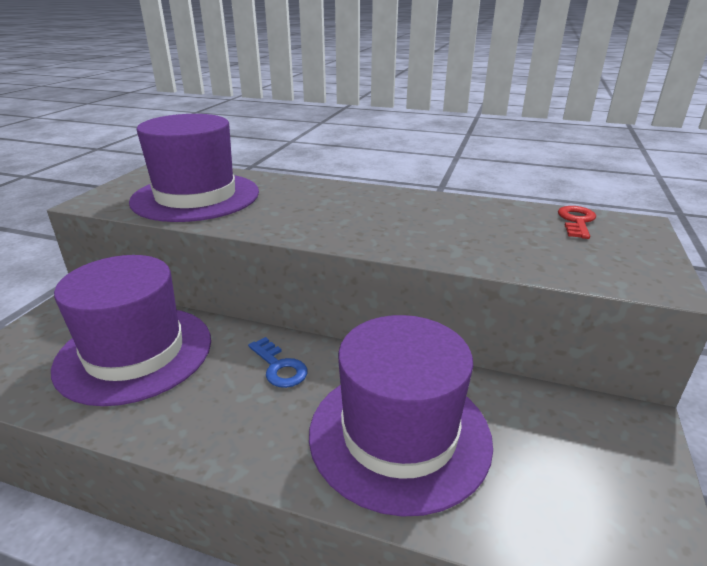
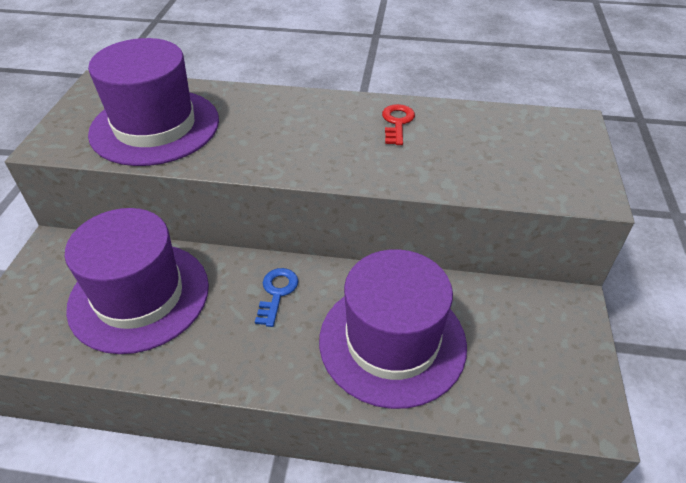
camera: 10 degrees left, 15 degrees up
blue key [248,337,307,388] -> blue key turned 120 degrees counterclockwise [255,268,298,327]
red key [558,206,596,239] -> red key moved to [382,104,415,145]

